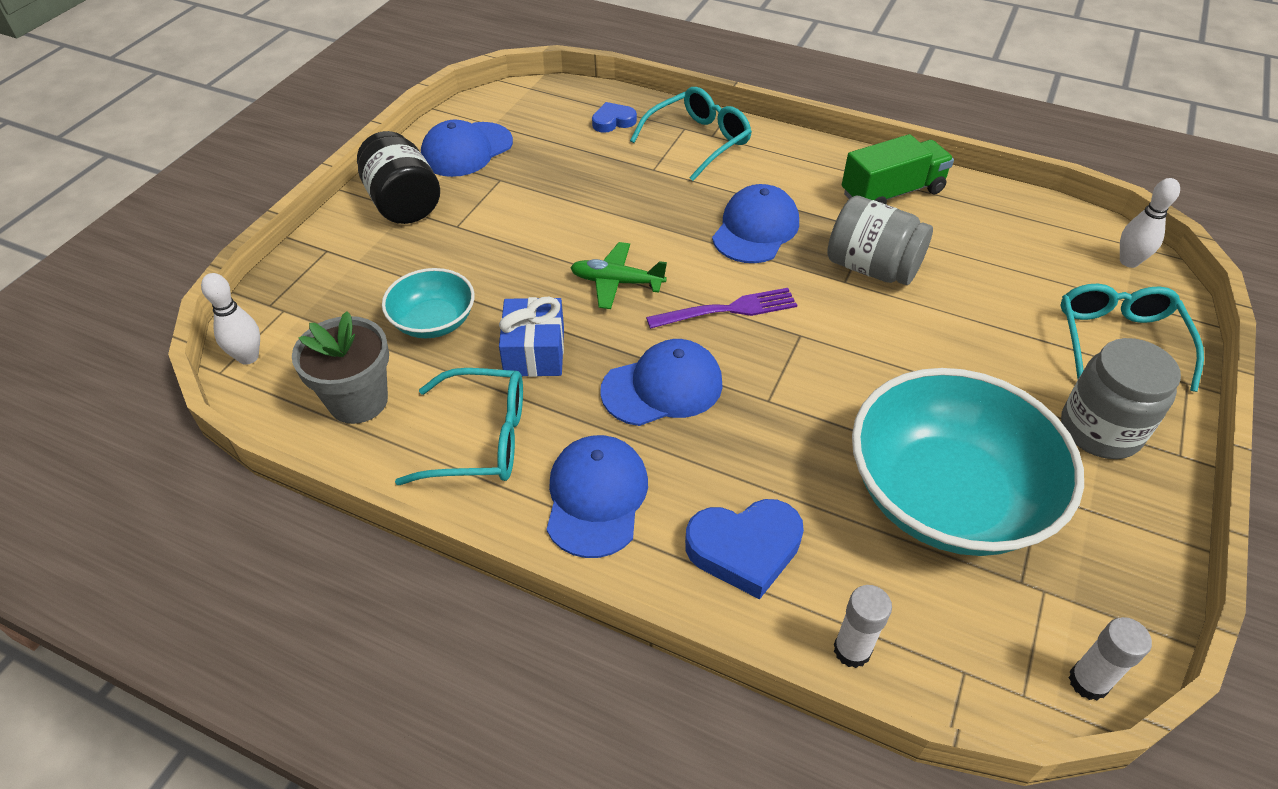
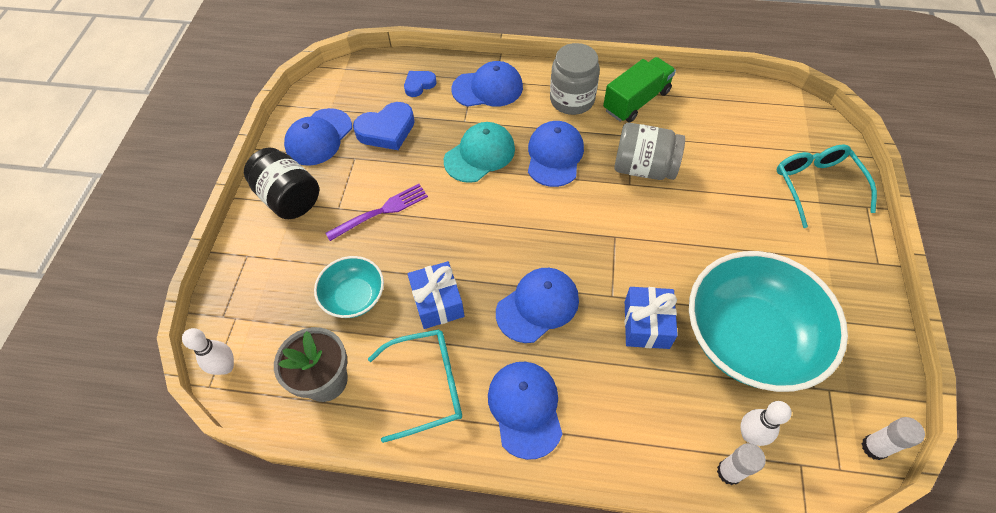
camera: 15 degrees left, 10 degrees up
green plane [570,242,667,309] -> none
turquoise glasses [630,87,752,181] -> blue cap [451,61,523,107]
purple fork [646,288,797,329] -> purple fork moved to [325,184,428,241]
blue heart [685,499,804,599] -> blue heart moved to [353,102,415,150]
grey jar [1061,338,1181,459] -> grey jar moved to [550,43,600,115]
white bowling pin [1120,178,1180,268] -> white bowling pin moved to [740,401,791,446]
none -> turquoise cap [444,122,515,183]
none -> blue gift [625,287,678,349]

